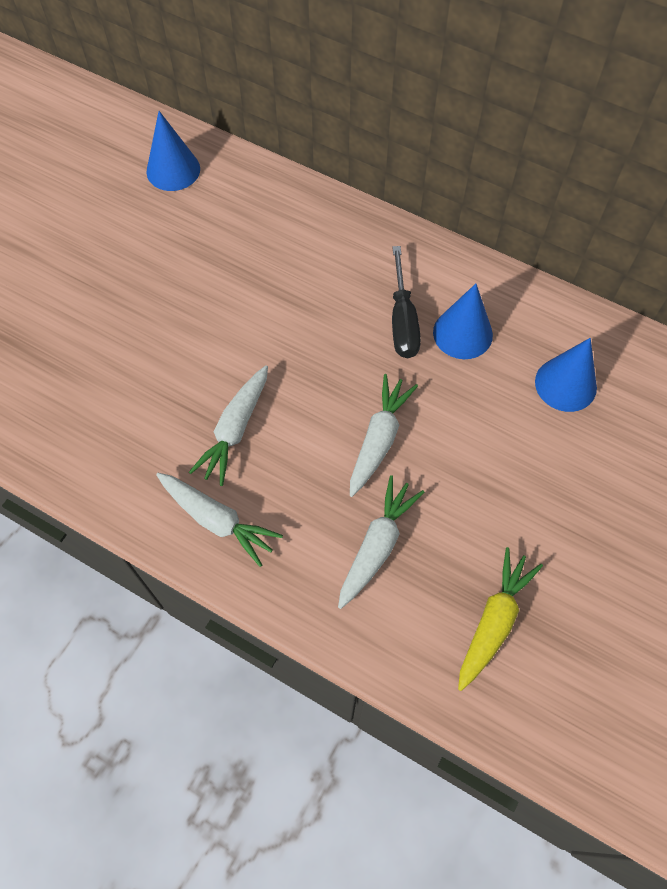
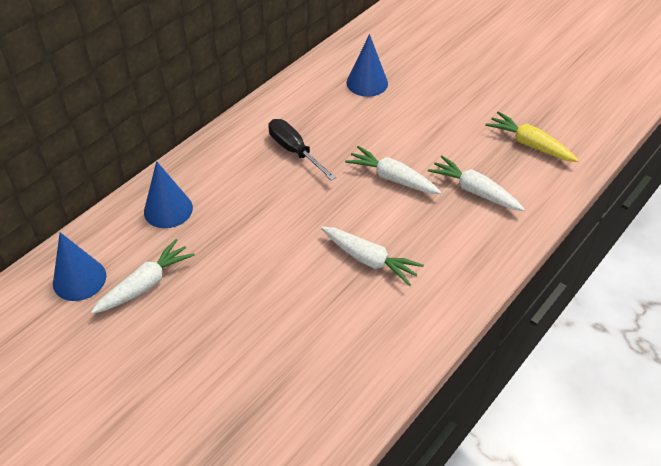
camera: 80 degrees left, 15 degrees down
white carrot [156,473,283,567] -> white carrot moved to [91,239,195,314]
black screwdriver [392,246,421,358] -> black screwdriver turned 135 degrees counterclockwise [268,119,336,180]
blue cone [433,284,493,359] -> blue cone moved to [144,161,193,228]

